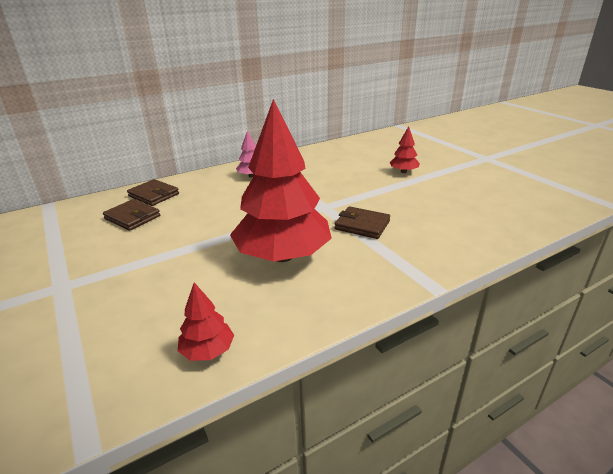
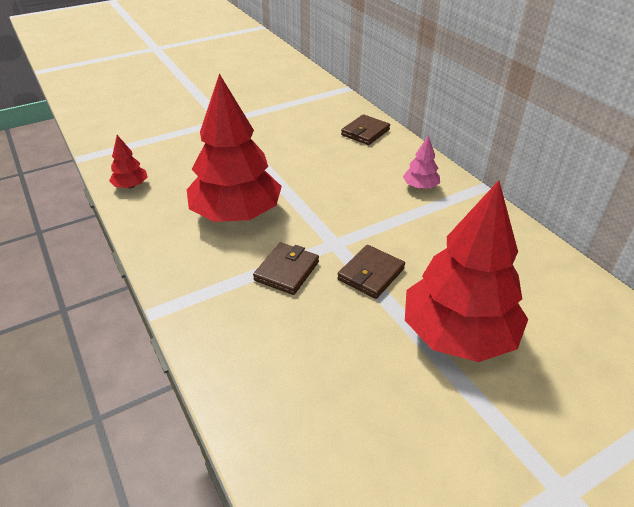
camera: 90 degrees right, 10 degrees up
brown wallet [103,199,160,231] -> brown wallet moved to [337,245,405,299]
red tree [389,126,420,173] -> red tree [405,180,528,362], size x2.35

